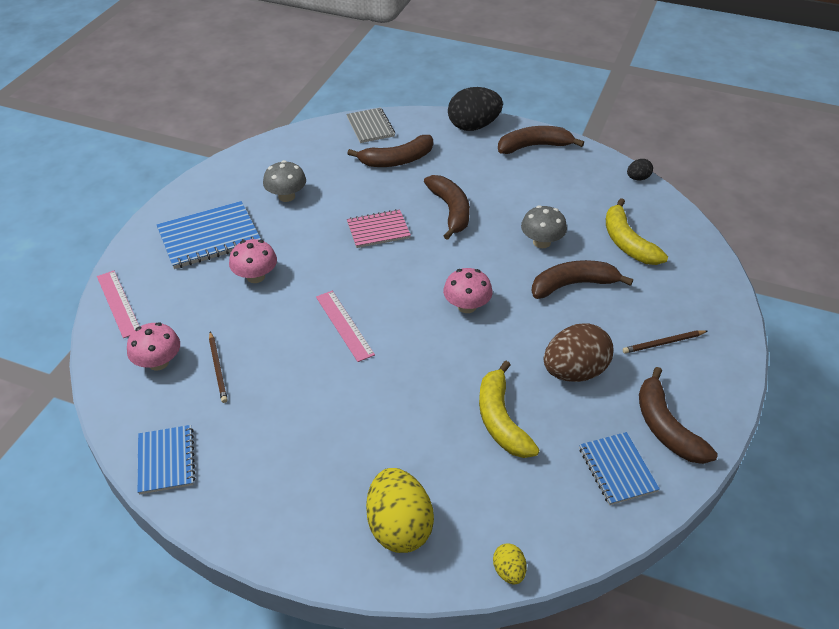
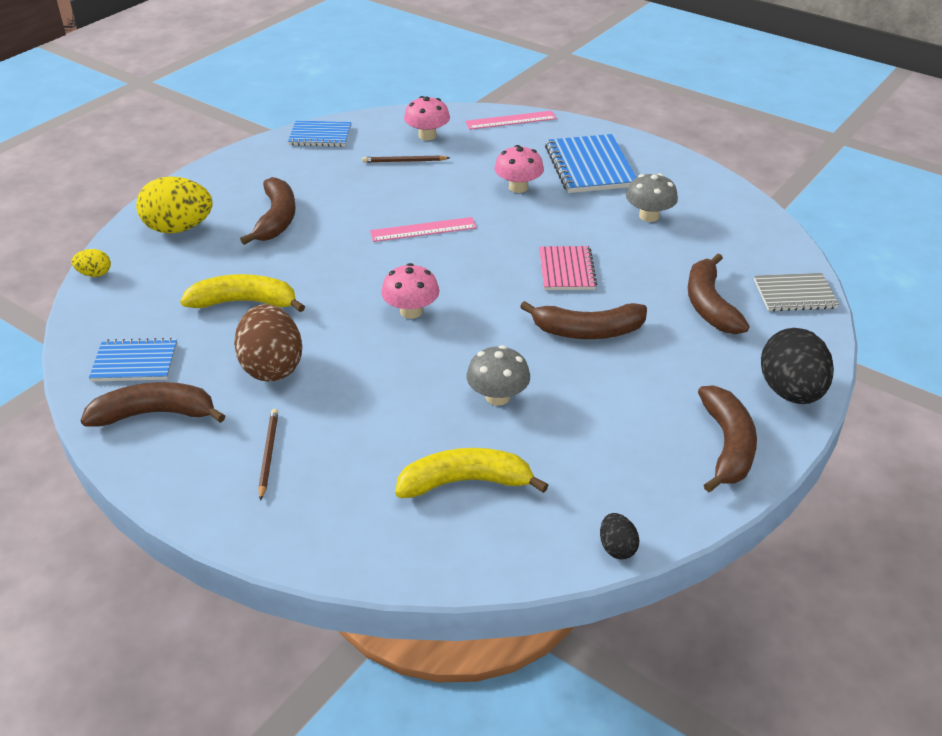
camera: 105 degrees right, 5 degrees down
brown banana [531,260,633,299] -> brown banana moved to [240,177,296,245]

